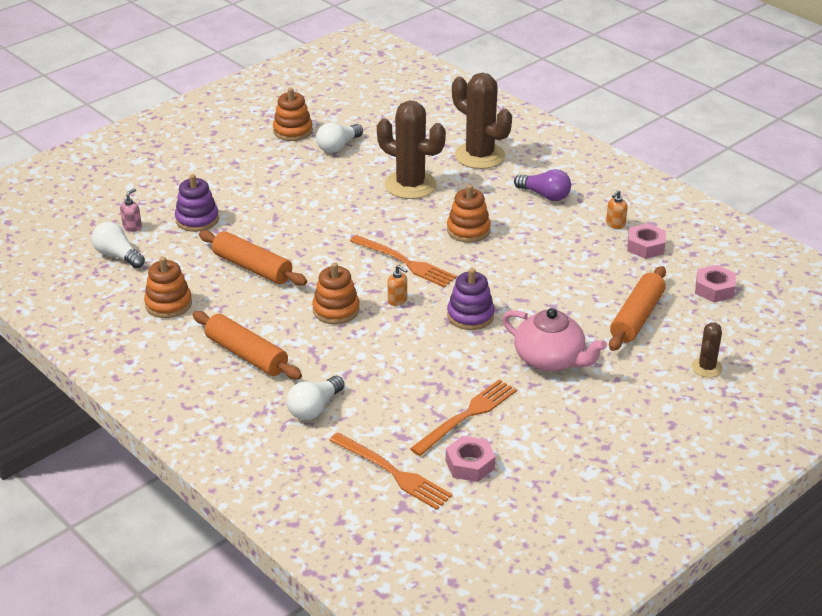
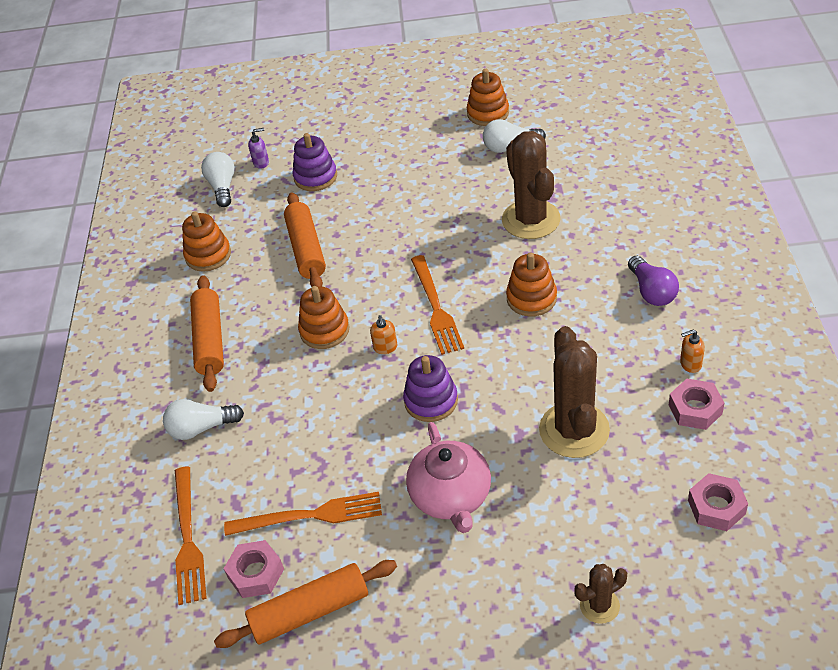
camera: 45 degrees right, 10 degrees up
pink soap dispenser [120,188,142,232] -> purple soap dispenser [248,128,269,169]
brown cactus [452,73,512,169] -> brown cactus moved to [539,326,610,458]
orange rolling pin [609,266,666,351] -> orange rolling pin moved to [214,560,397,648]

